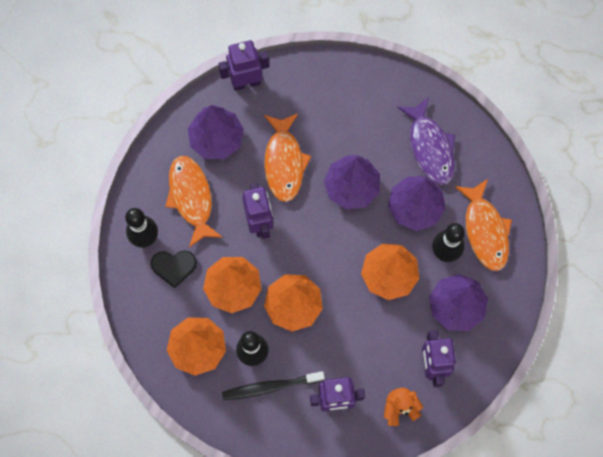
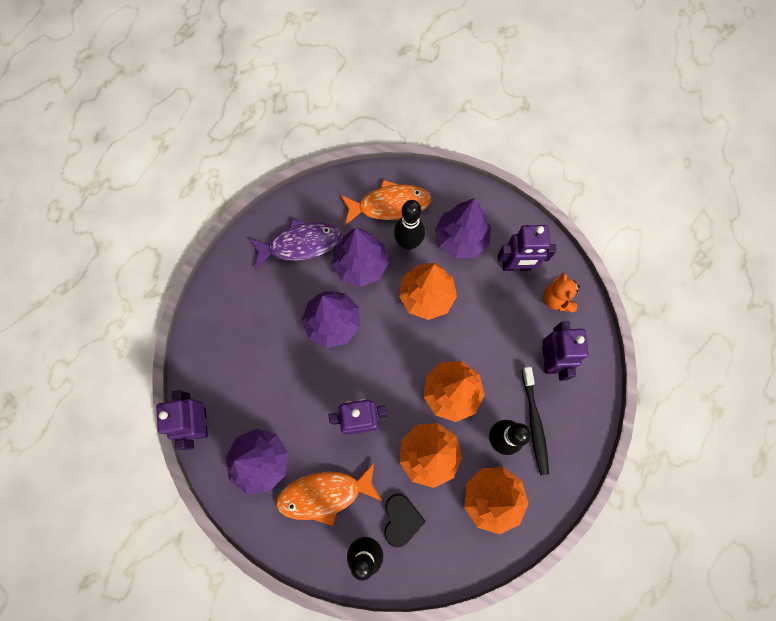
camera: 85 degrees left, 0 degrees up
orange fish [264,113,311,202] -> none

